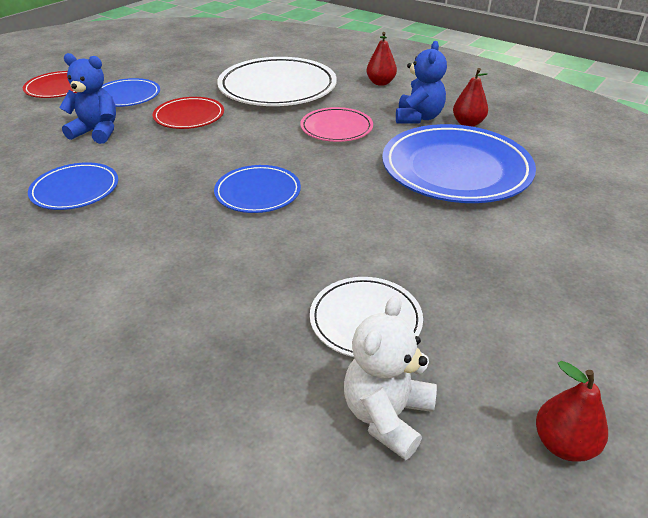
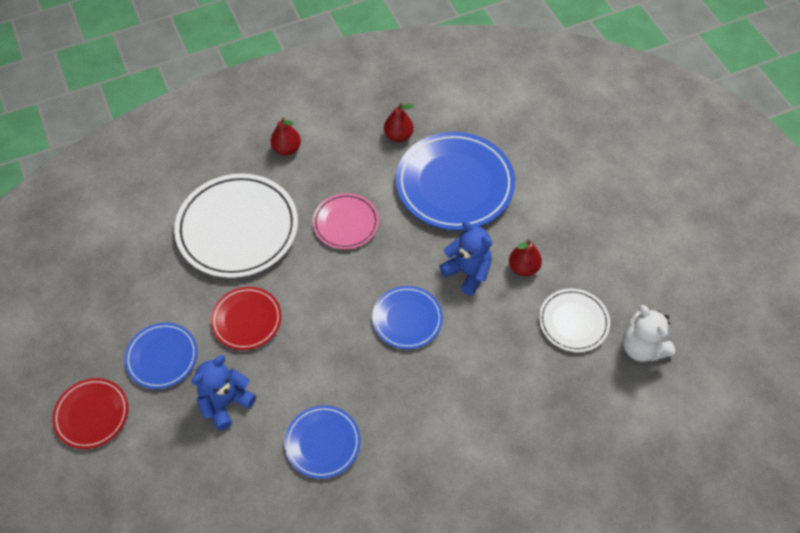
camera: 60 degrees left, 20 degrees up
blue teddy bear [396,41,447,124] -> blue teddy bear moved to [439,221,492,296]
red pear [536,361,608,462] -> red pear moved to [509,239,542,276]

